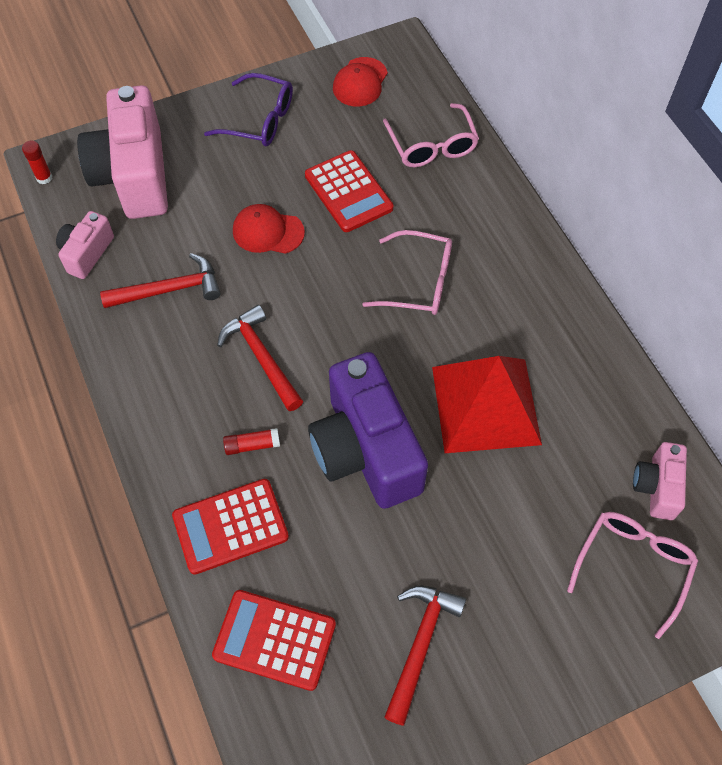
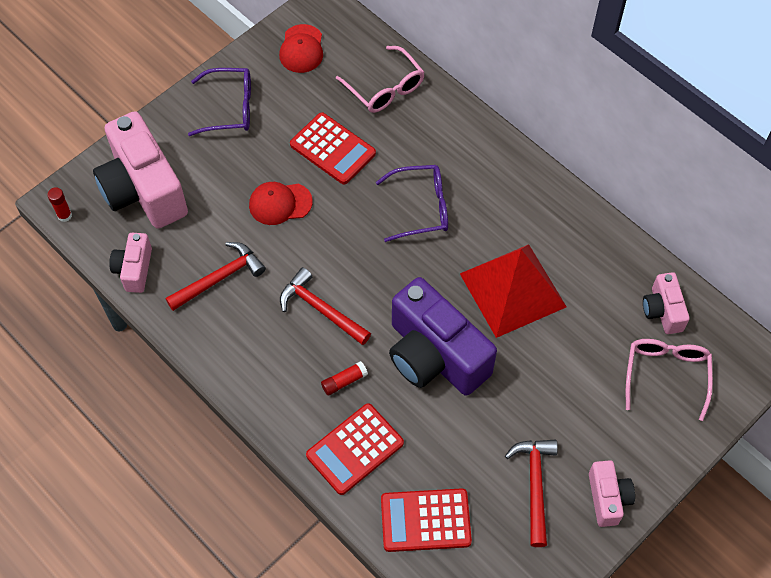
camera: 20 degrees left, 0 degrees up
pink glasses [362,230,452,315] -> purple glasses [376,165,448,242]
none -> pink camera [589,460,635,527]

